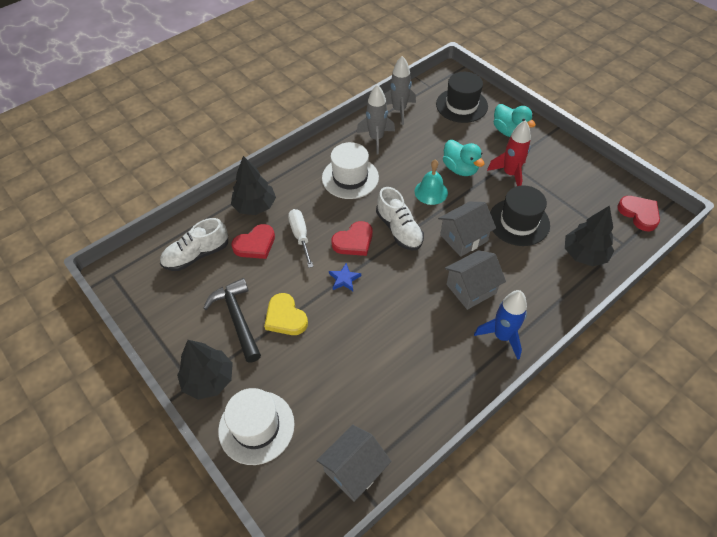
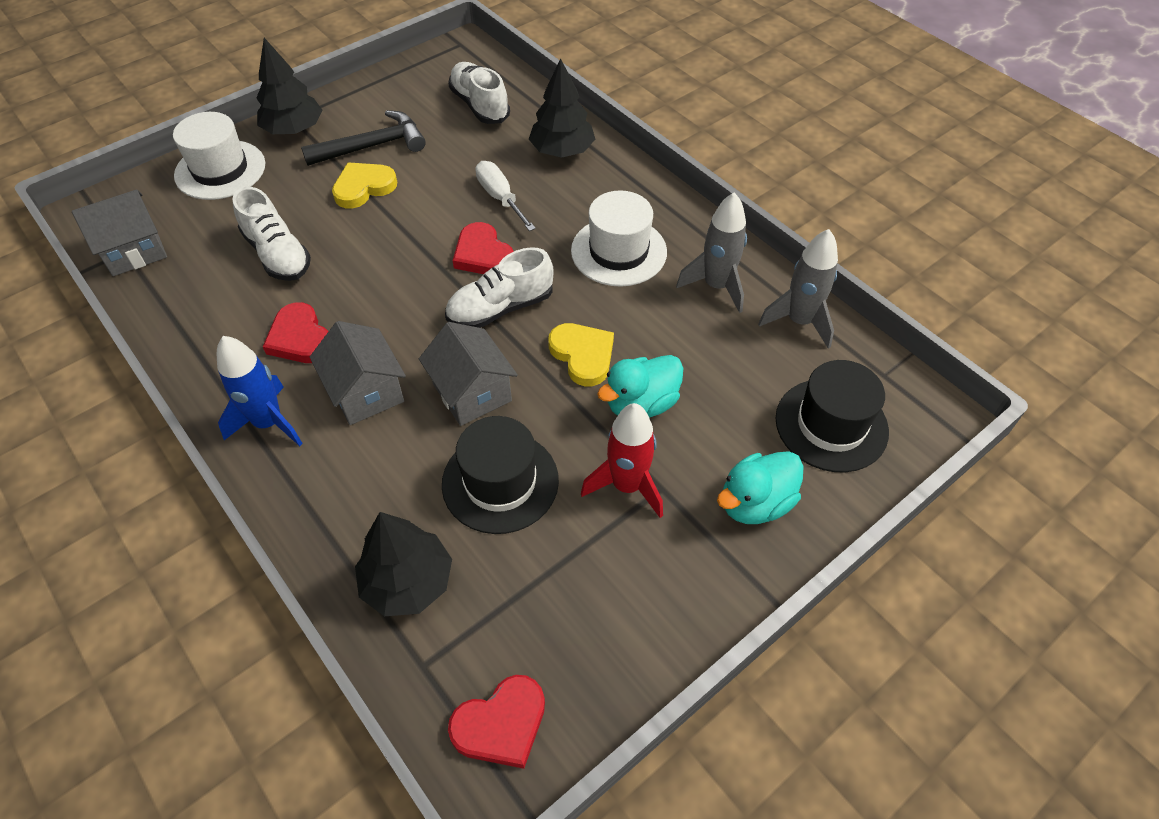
camera: 90 degrees right, 0 degrees up
red heart [231,224,275,259] -> red heart moved to [263,302,329,363]
white screwdriver [288,209,313,268] -> white screwdriver turned 105 degrees counterclockwise [475,161,536,231]
grey house [316,425,391,502] -> grey house turned 75 degrees counterclockwise [72,189,167,276]
blue star [329,263,361,291] -> none
turquoise bell [414,160,448,205] -> yellow heart [548,323,614,386]
none -> white shoe [232,187,311,281]

